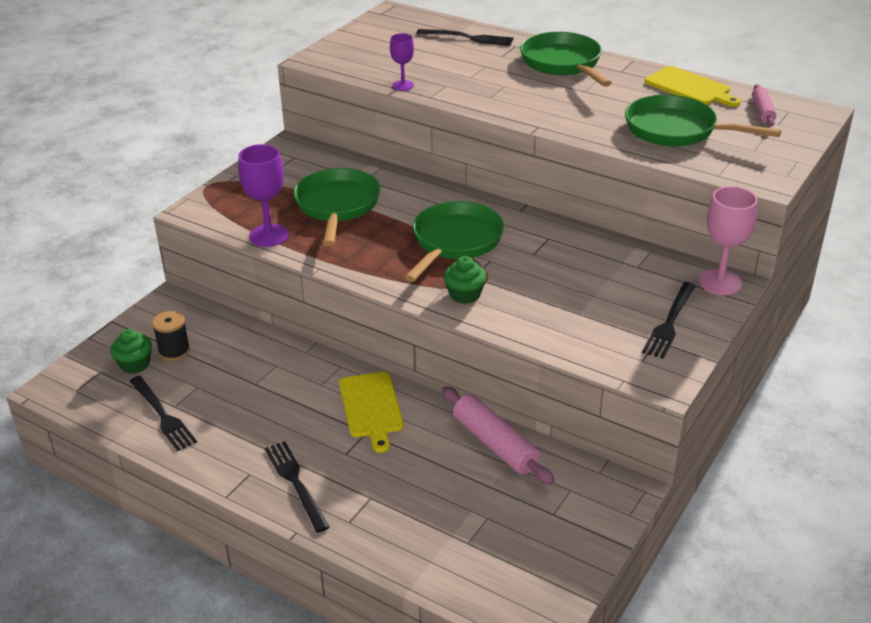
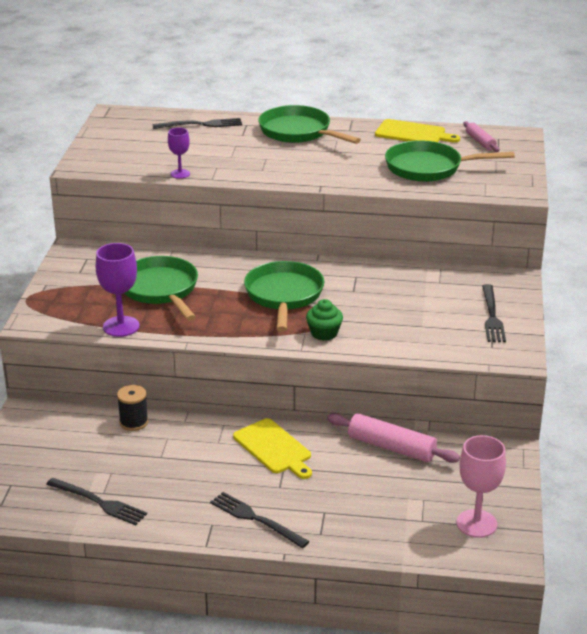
camera: 25 degrees left, 5 degrees down
green cupcake [110,329,152,374] -> none
black spool [152,311,190,361] -> black spool moved to [117,385,148,431]
pink goblet [699,186,758,295] -> pink goblet moved to [456,435,506,538]

